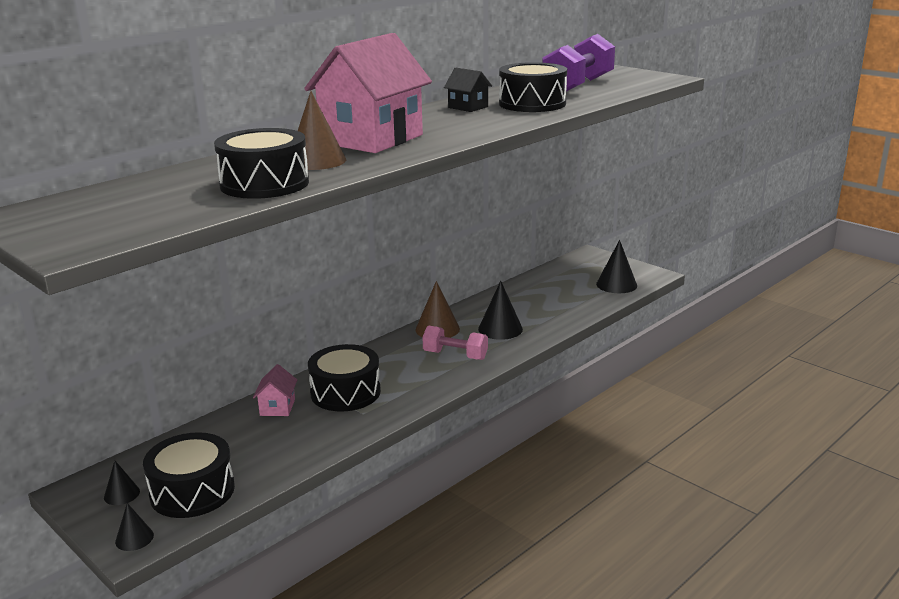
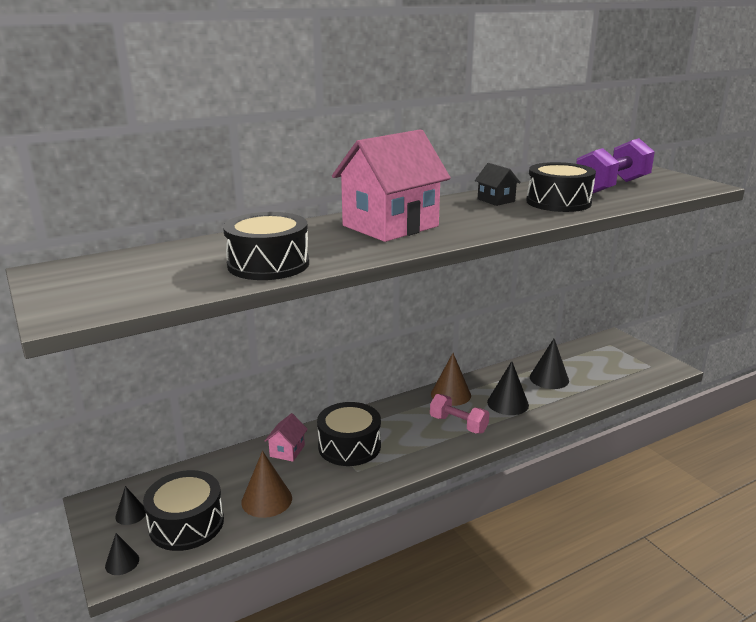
camera: 15 degrees right, 0 degrees up
brown cone [298,91,346,170] -> brown cone moved to [241,451,292,518]
black cone [596,240,637,293] -> black cone moved to [530,339,569,389]

